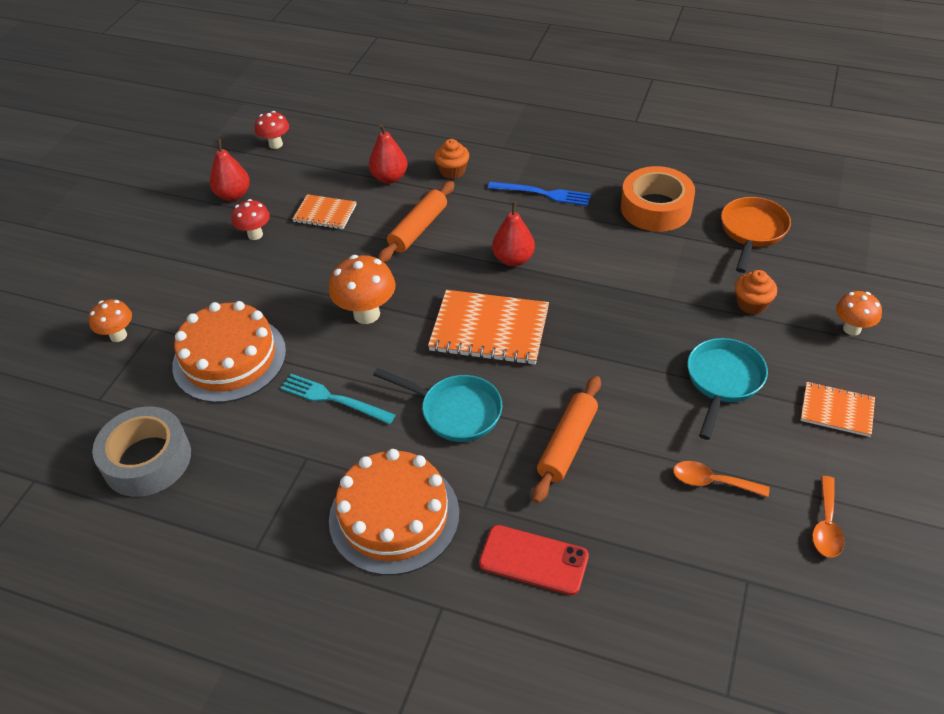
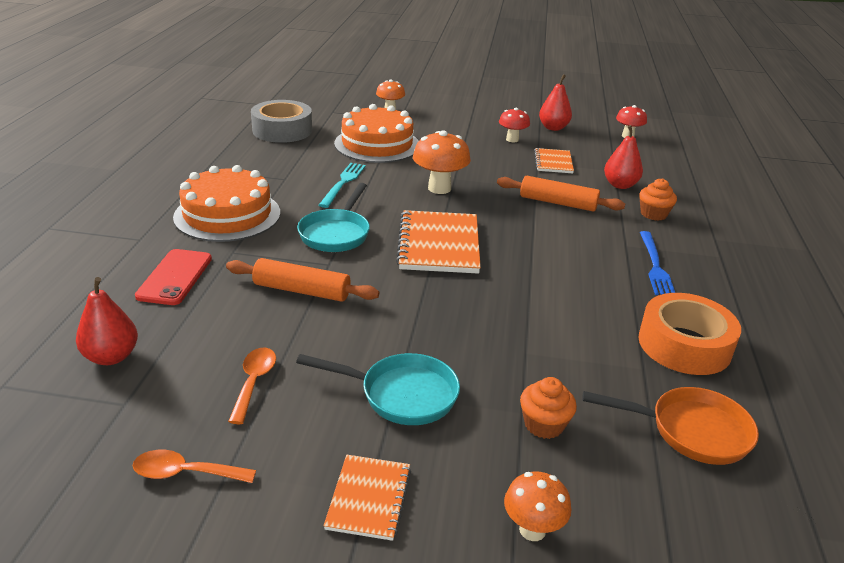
camera: 75 degrees right, 15 degrees down
red pear [492,201,535,266] -> red pear moved to [76,277,138,365]

